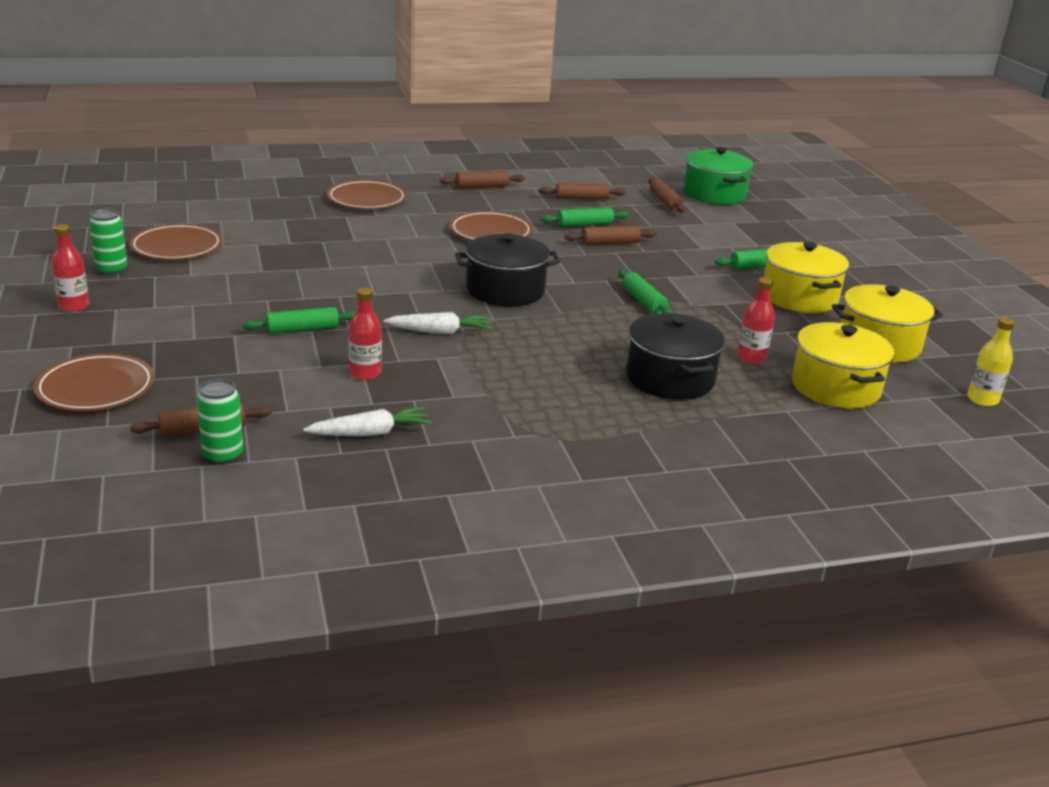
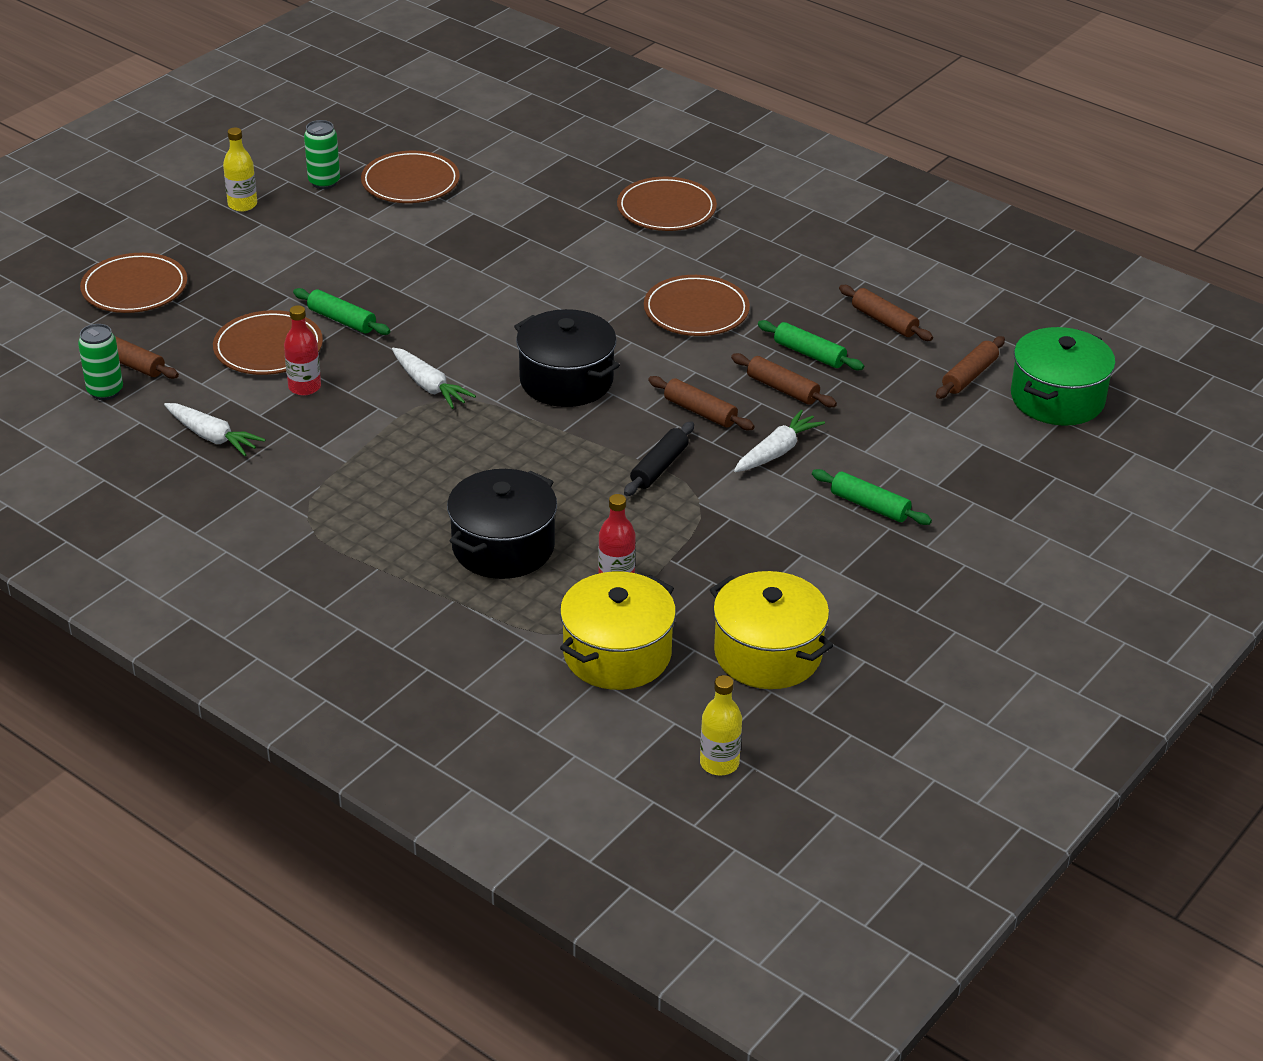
camera: 55 degrees right, 10 degrees up
red bottle [51,224,89,312] -> yellow bottle [223,128,257,212]
brown rolling pin [440,171,525,188] -> brown rolling pin moved to [648,376,754,430]
green rolling pin [619,270,673,314] -> black rolling pin [624,421,694,496]
yellow pot [764,242,849,313] -> none
none -> brown plate [213,310,323,375]
none -> white carrot [734,410,825,472]

